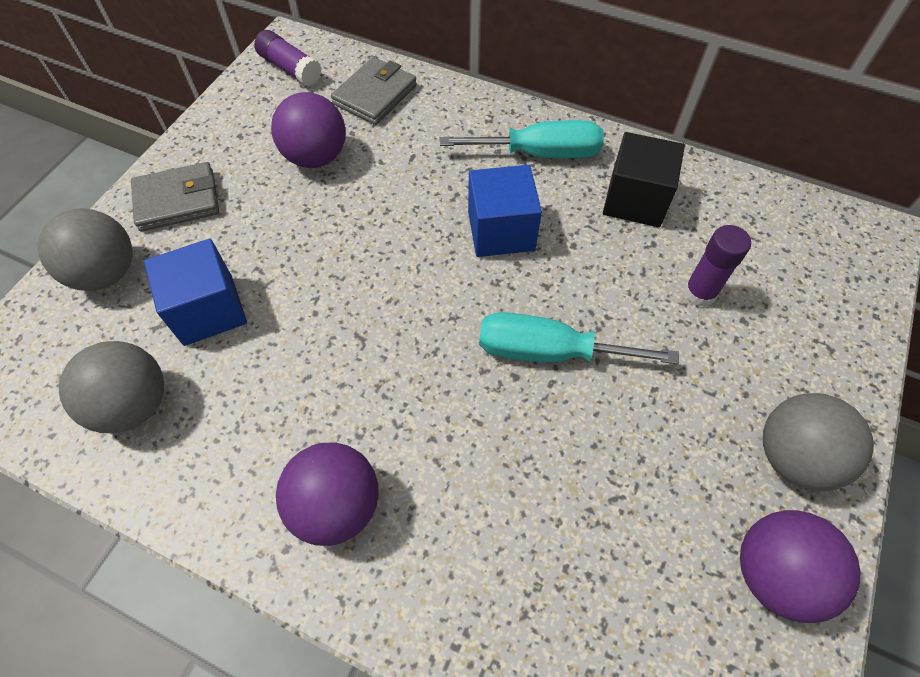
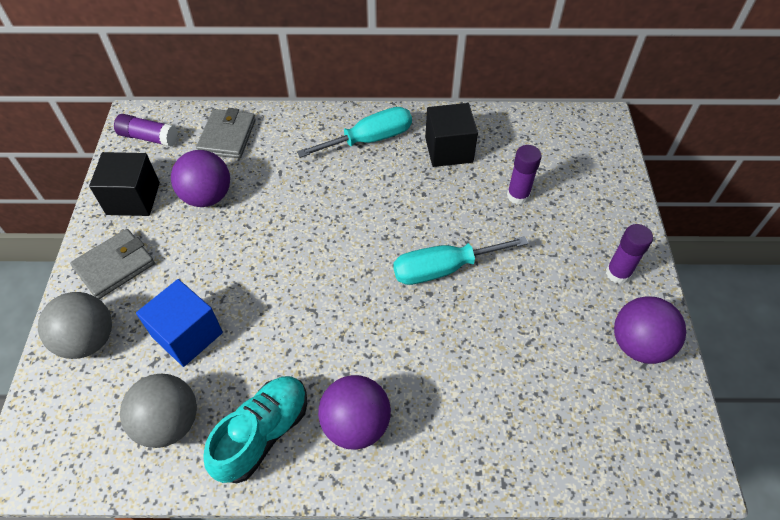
camera: 25 degrees left, 5 degrees down
blue cube [468,165,542,257] -> none
grey ball [763,393,874,491] -> purple glue stick [606,224,653,284]
none -> black cube [89,152,160,216]
none -> turquoise shoe [203,376,307,483]

